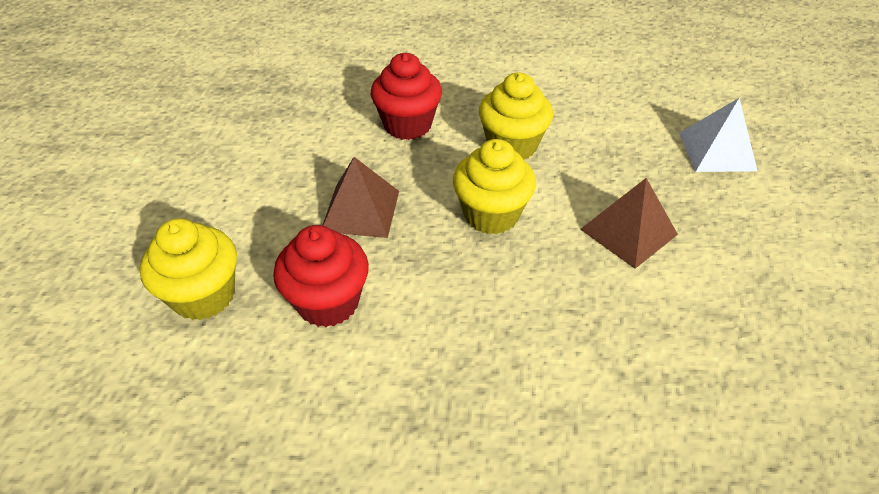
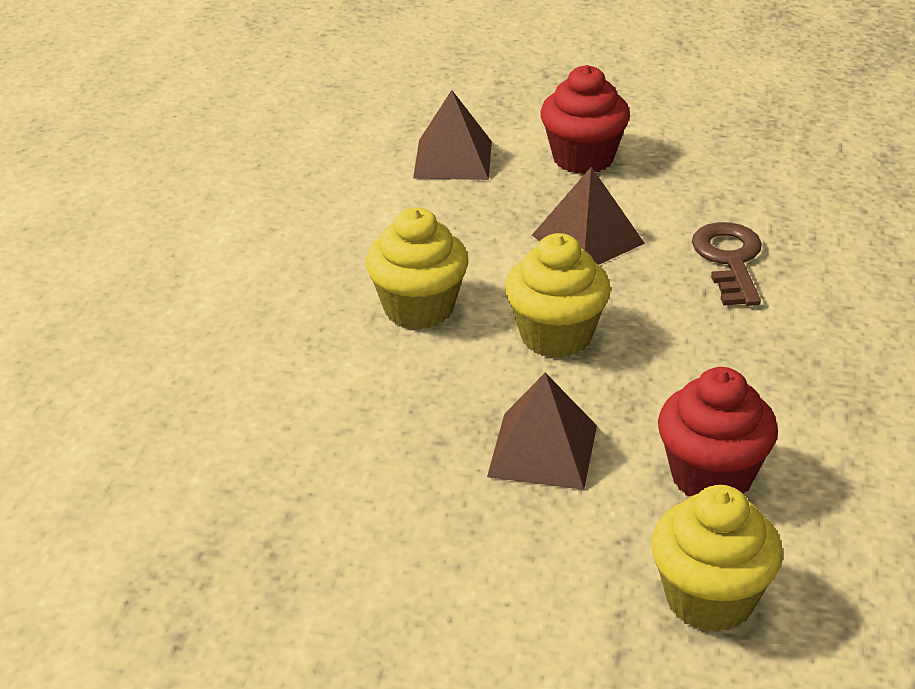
camera: 85 degrees left, 10 degrees down
red cupcake [371,53,442,140] -> red cupcake moved to [541,65,630,174]
white pyramid [679,98,757,172] -> brown pyramid [413,90,492,180]
none -> brown key [692,222,762,306]

